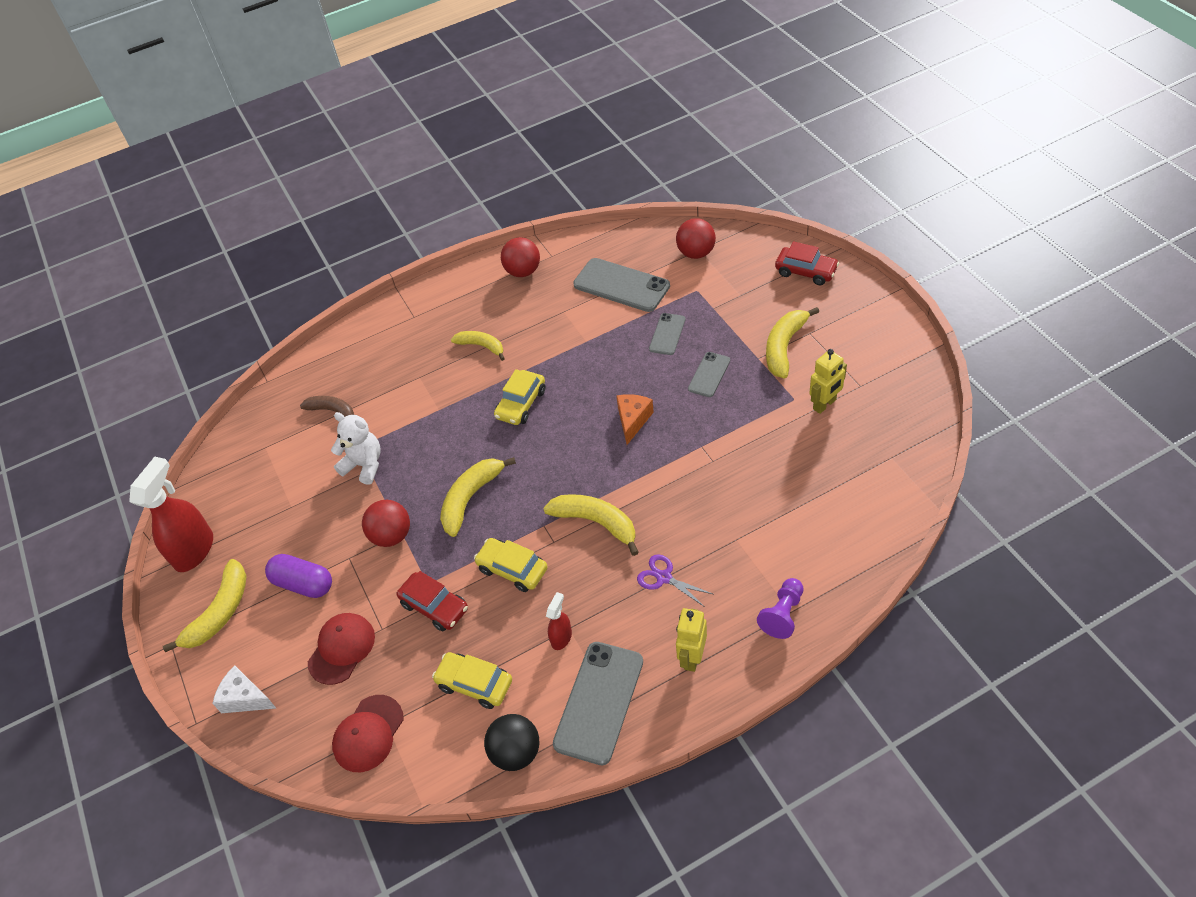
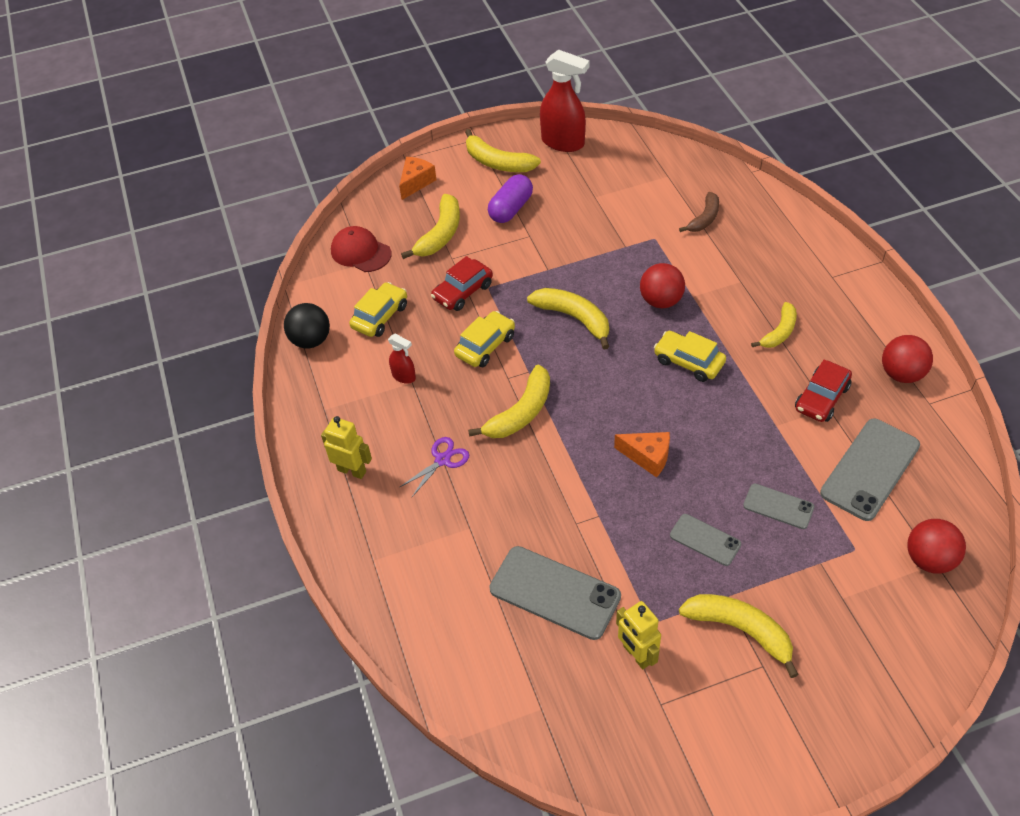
camera: 95 degrees right, 0 degrees up
white cheese [212,666,276,713] -> orange cheese [399,157,436,200]
red cap [308,613,375,685] -> yellow banana [401,194,460,259]
white teddy bear [331,412,381,485] -> none
red ball [362,500,410,547] -> red ball moved to [640,263,685,308]
grey phone [553,642,643,765] -> grey phone moved to [489,546,621,640]
purple pawn [757,578,804,639] -> none
red car [775,241,839,285] -> red car moved to [795,359,852,422]

